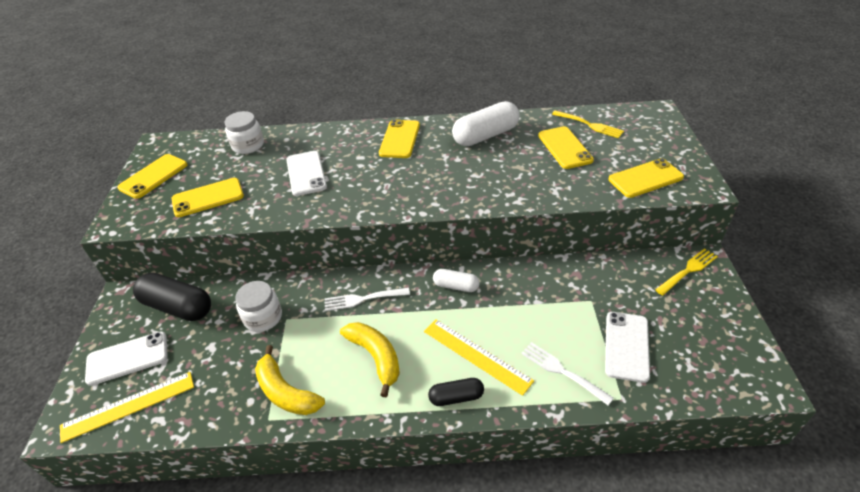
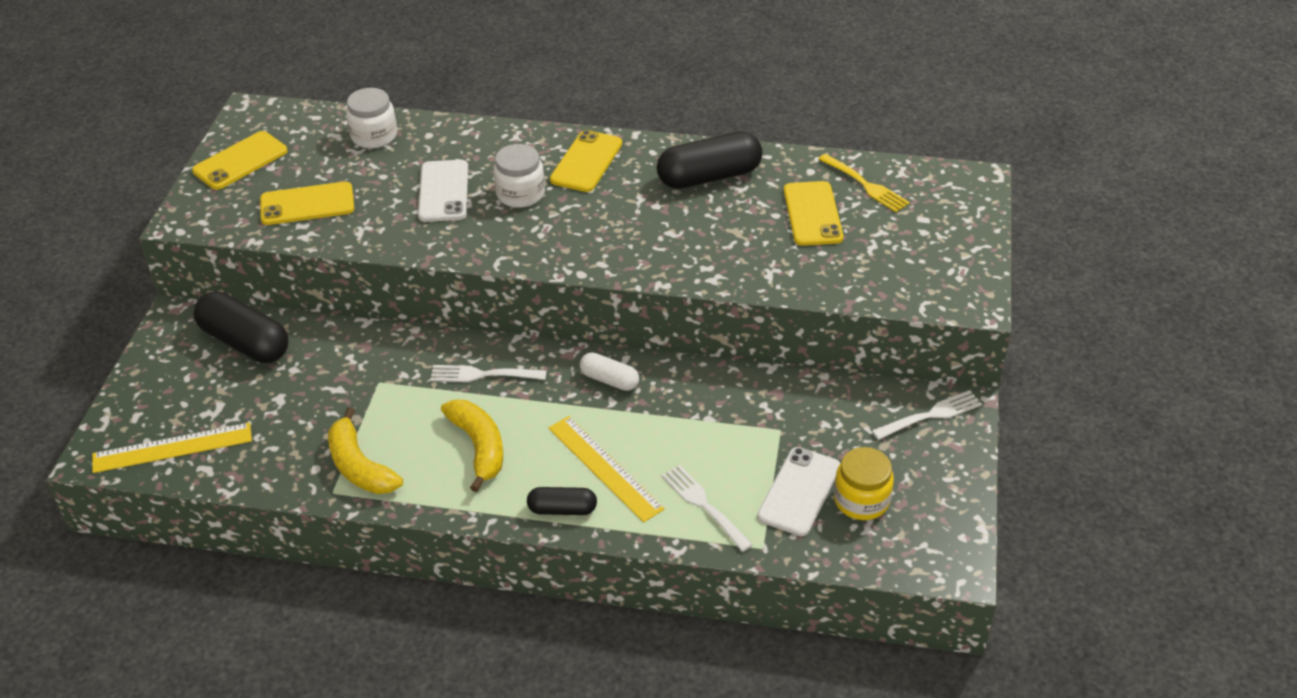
camera: 10 degrees right, 0 degrees up
white phone [85,331,168,386] -> none
white jar [235,281,282,332] -> white jar moved to [493,144,545,208]
white capsule [452,101,520,146] -> black capsule [657,131,763,189]
yellow phone [608,158,684,198] -> none
yellow fork [655,248,718,296] -> white fork [872,390,982,440]
none -> yellow jar [834,447,894,520]

